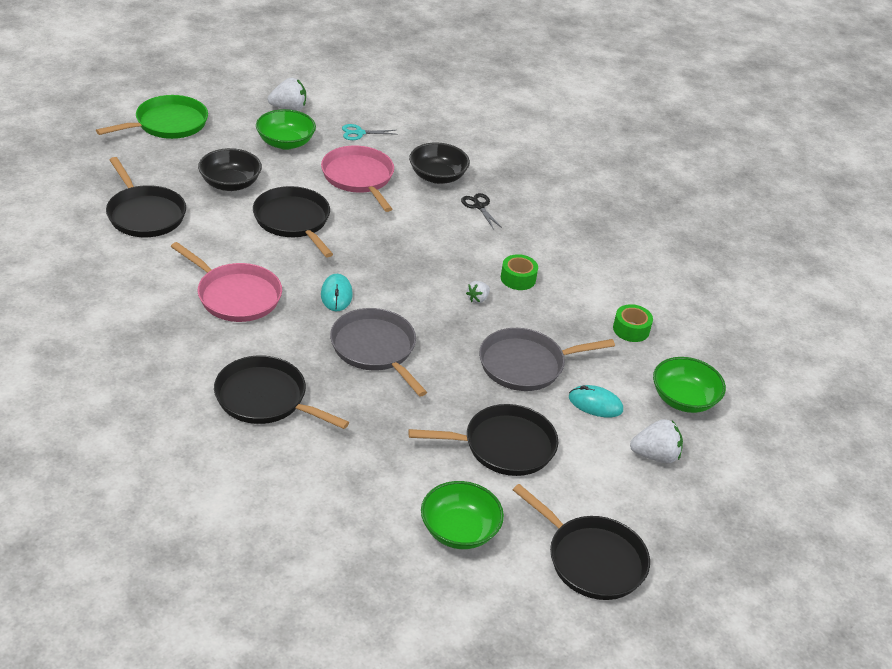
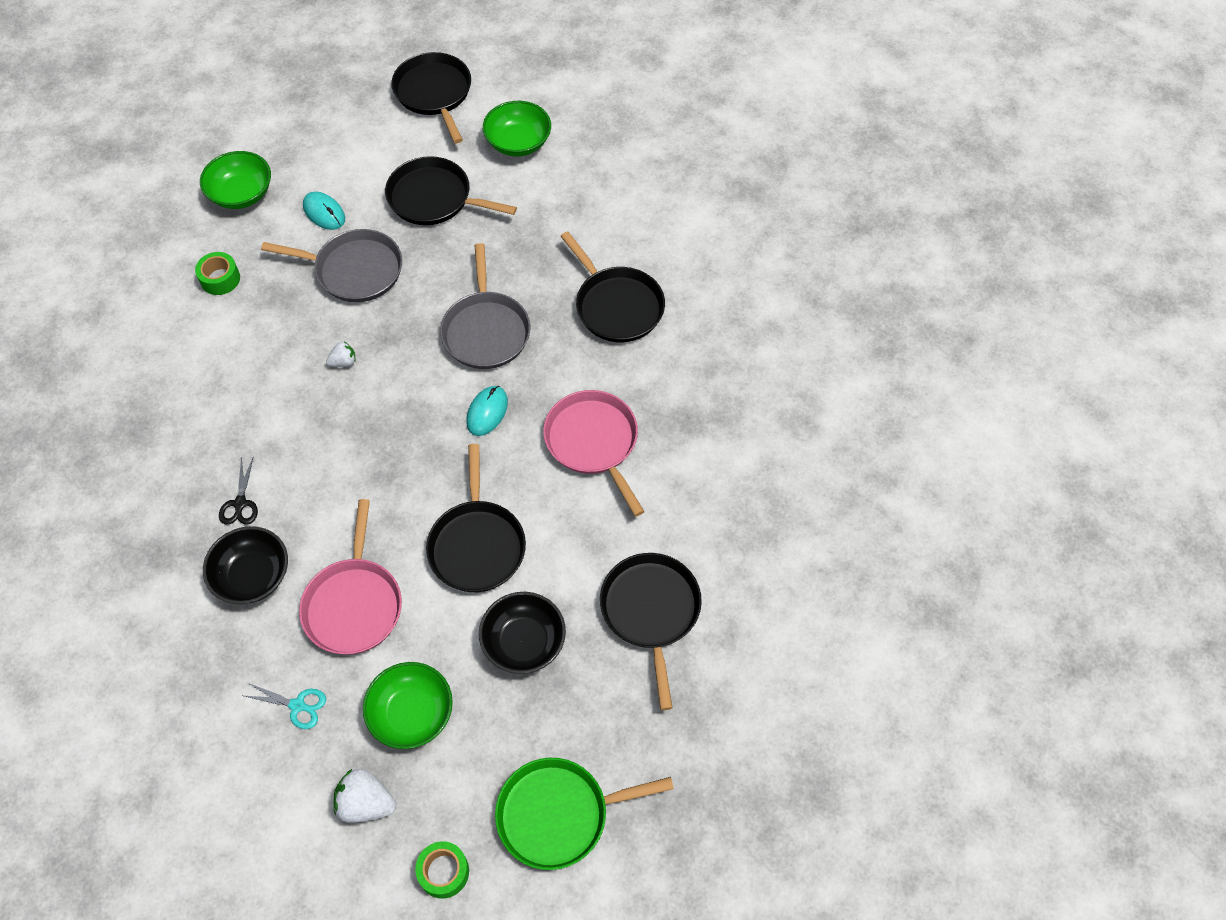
camera: 150 degrees left, 20 degrees up
green tape [501,254,538,290] -> green tape moved to [415,841,469,899]
white strawberry [630,419,683,463] -> none

